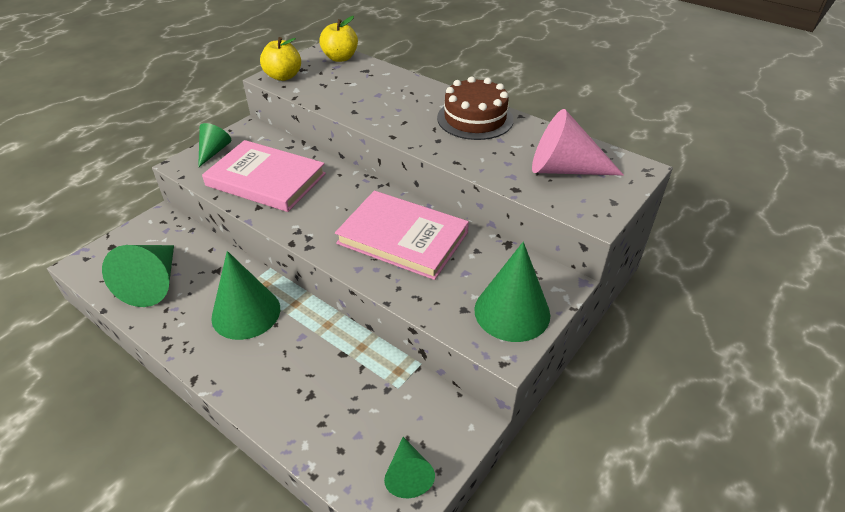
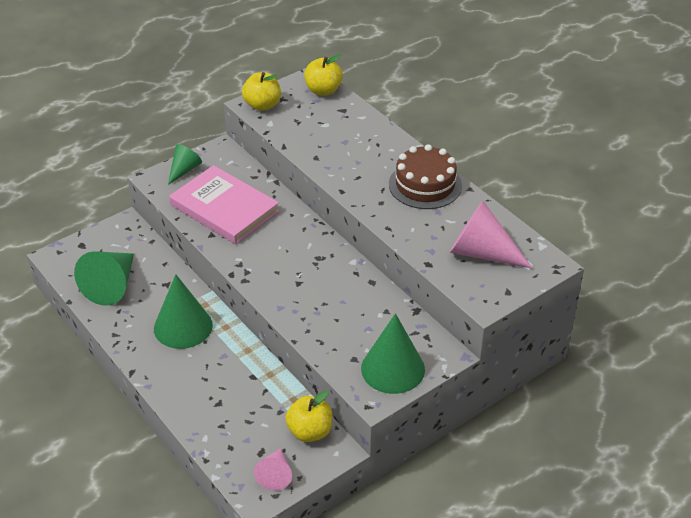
camera: 15 degrees right, 0 degrees up
pink book [335,191,469,280] -> none
green cone [384,437,435,498] -> pink cone [254,448,292,491]
none -> yellow apple [285,391,332,442]

